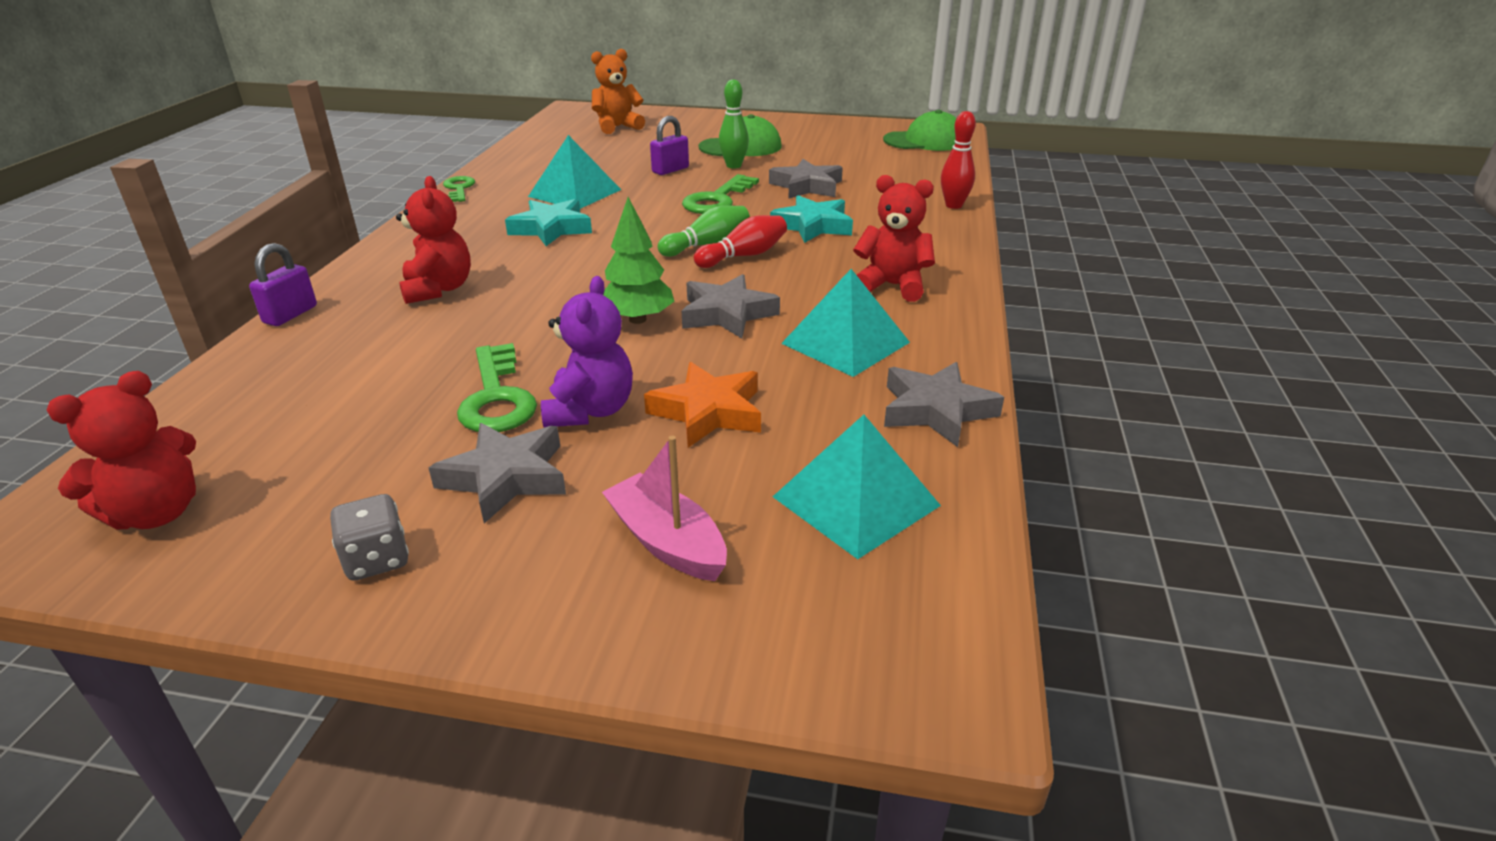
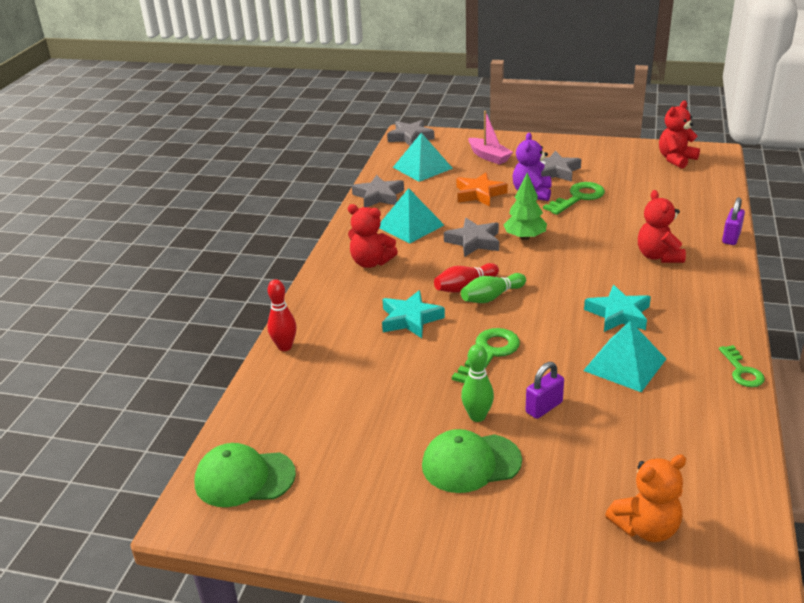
camera: 175 degrees left, 0 degrees up
grey dice [330,494,409,580] -> none
green key [457,343,537,432] -> green key turned 60 degrees clockwise [543,182,605,215]
grey star [769,159,843,199] -> grey star moved to [387,120,434,146]

